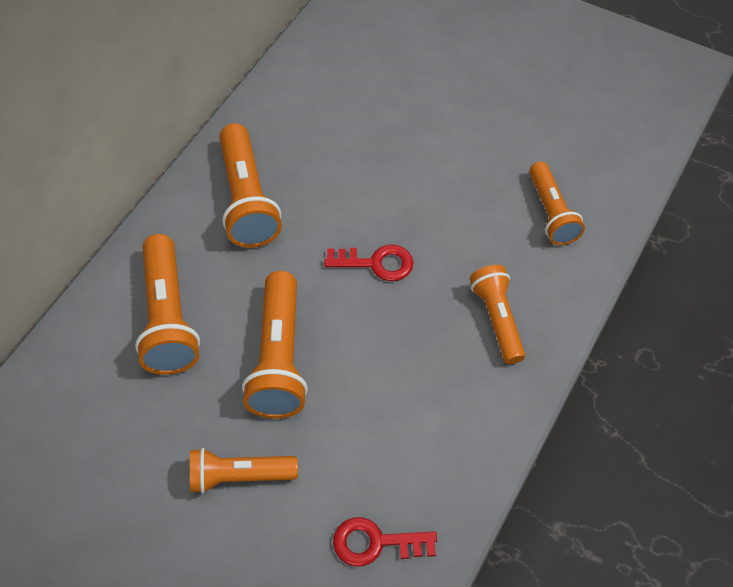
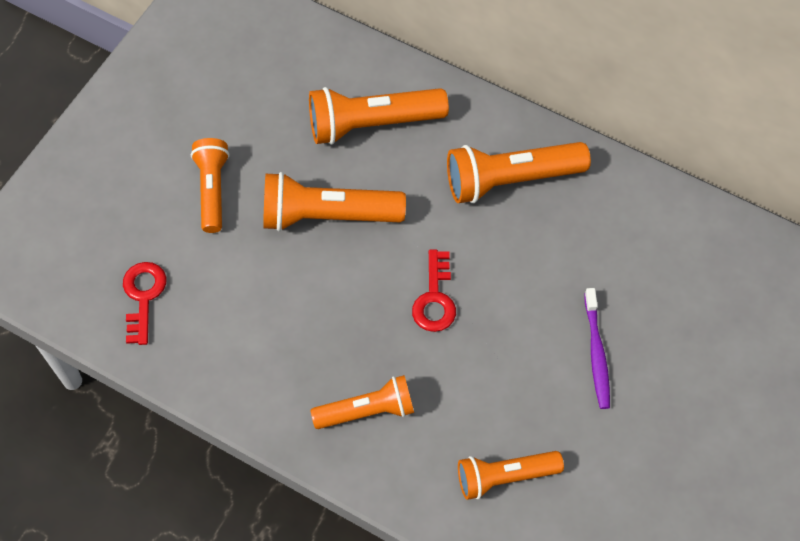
camera: 90 degrees right, 5 degrees up
none -> purple toothbrush [584,288,610,409]

